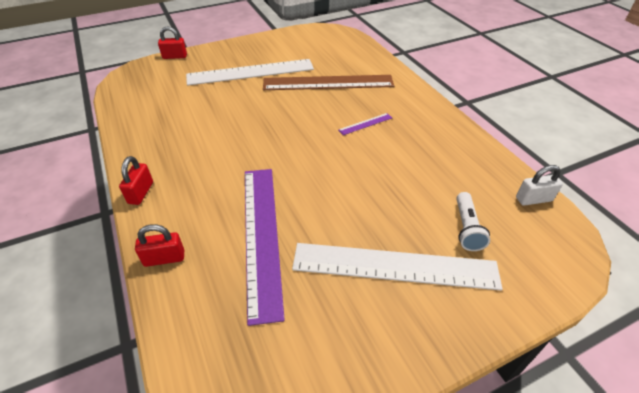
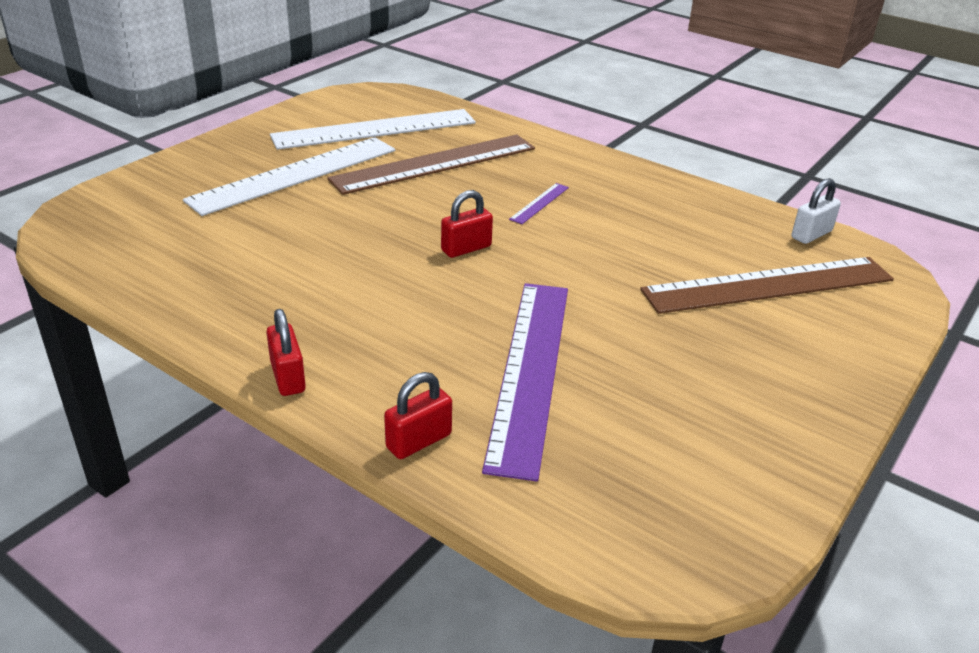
camera: 30 degrees left, 10 degrees down
red padlock [158,27,187,59] -> red padlock moved to [441,190,493,258]
purple ruler [245,169,285,326] -> purple ruler turned 45 degrees clockwise [482,283,568,481]
white ruler [292,243,503,291] -> white ruler moved to [270,109,476,150]
white flashlight [456,192,490,251] -> brown ruler [640,257,894,314]

